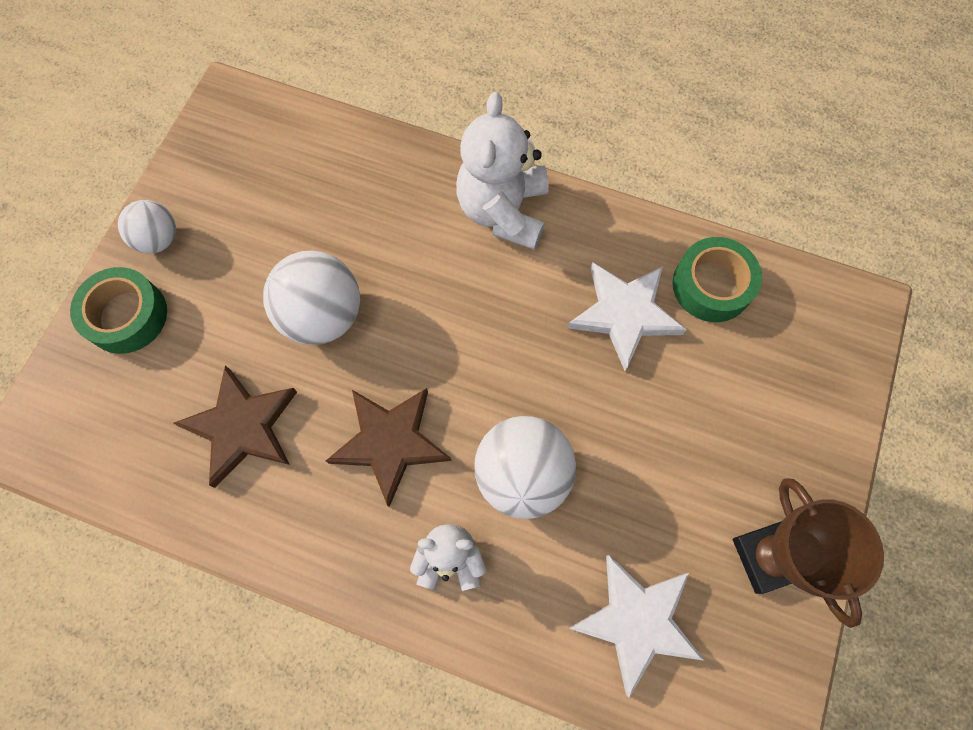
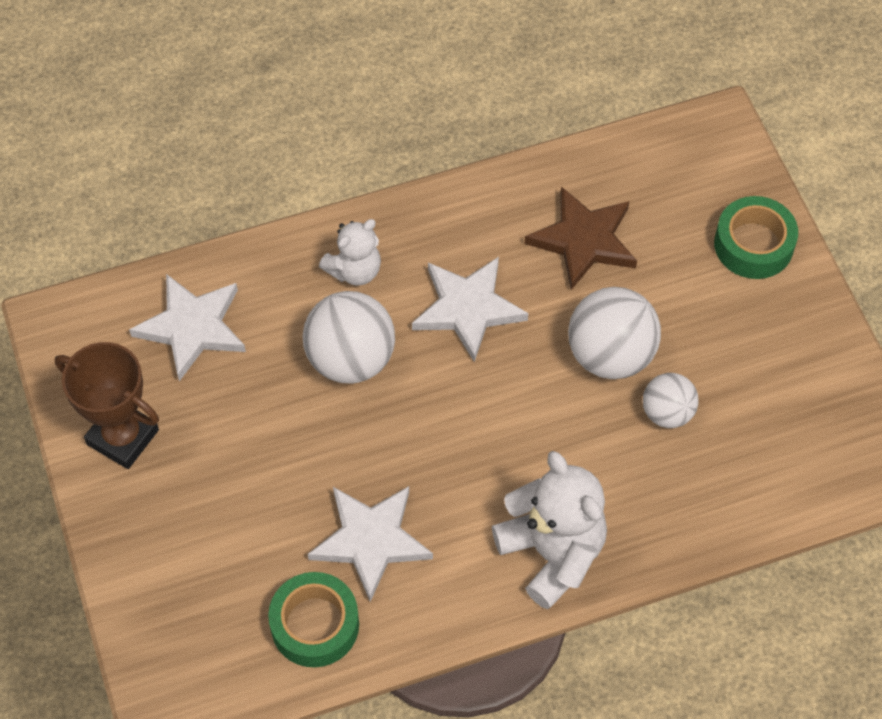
camera: 140 degrees right, 10 degrees down
white ball [118,200,176,254] -> white ball moved to [643,373,699,428]
brown star [326,388,451,507] -> white star [412,257,528,362]

